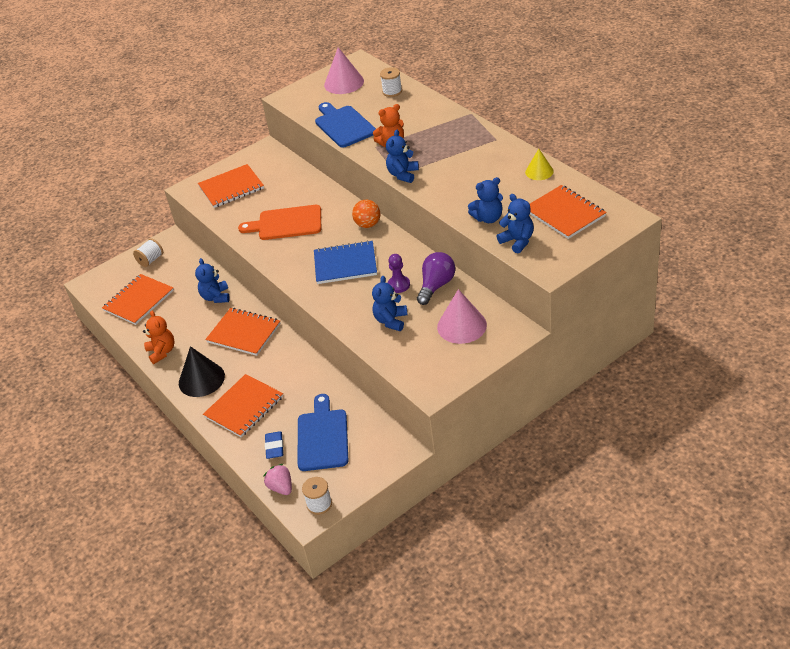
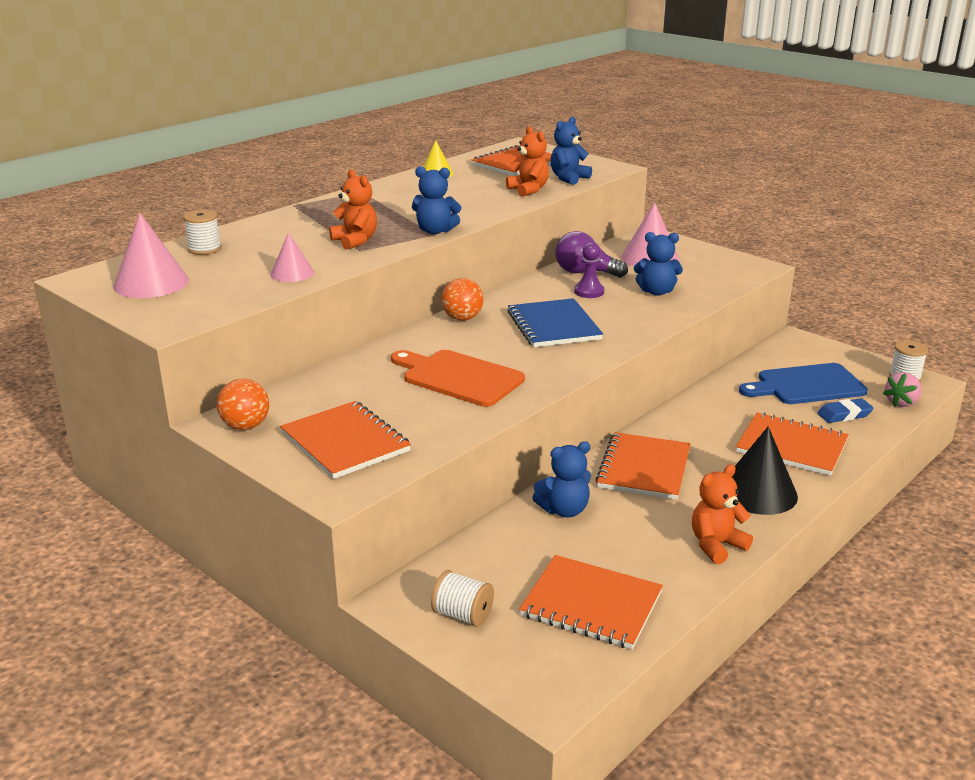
camera: 105 degrees left, 15 degrees down
orange cutting board [238,205,321,240] -> orange cutting board turned 135 degrees clockwise [391,350,525,407]
blue cutting board [315,102,376,148] -> pink cone [270,232,314,282]
blue teddy bear [468,177,503,223] -> orange teddy bear [506,126,549,197]
none -> orange ball [217,379,269,430]

